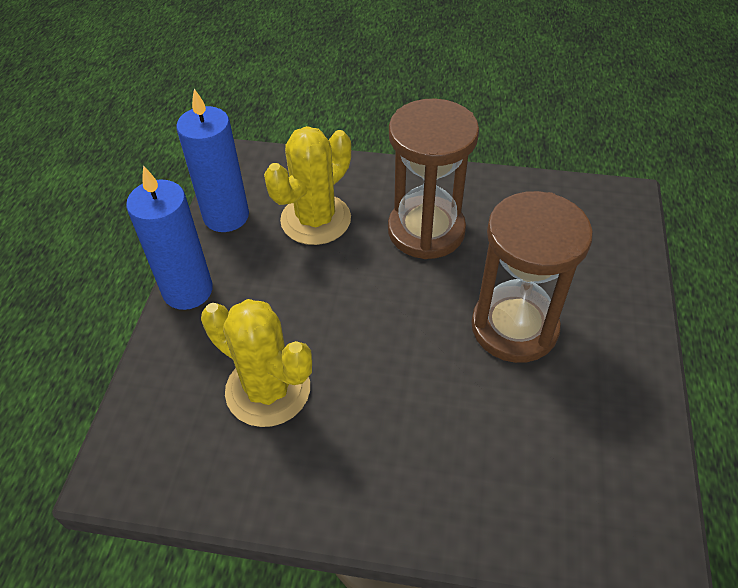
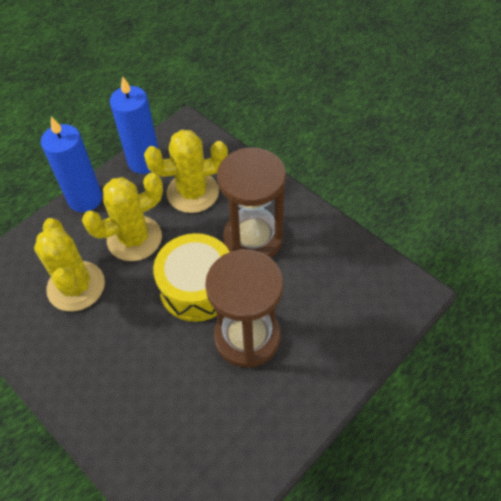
camera: 35 degrees right, 5 degrees up
none -> yellow cactus [82,173,163,261]
none -> yellow drum [153,233,230,322]

